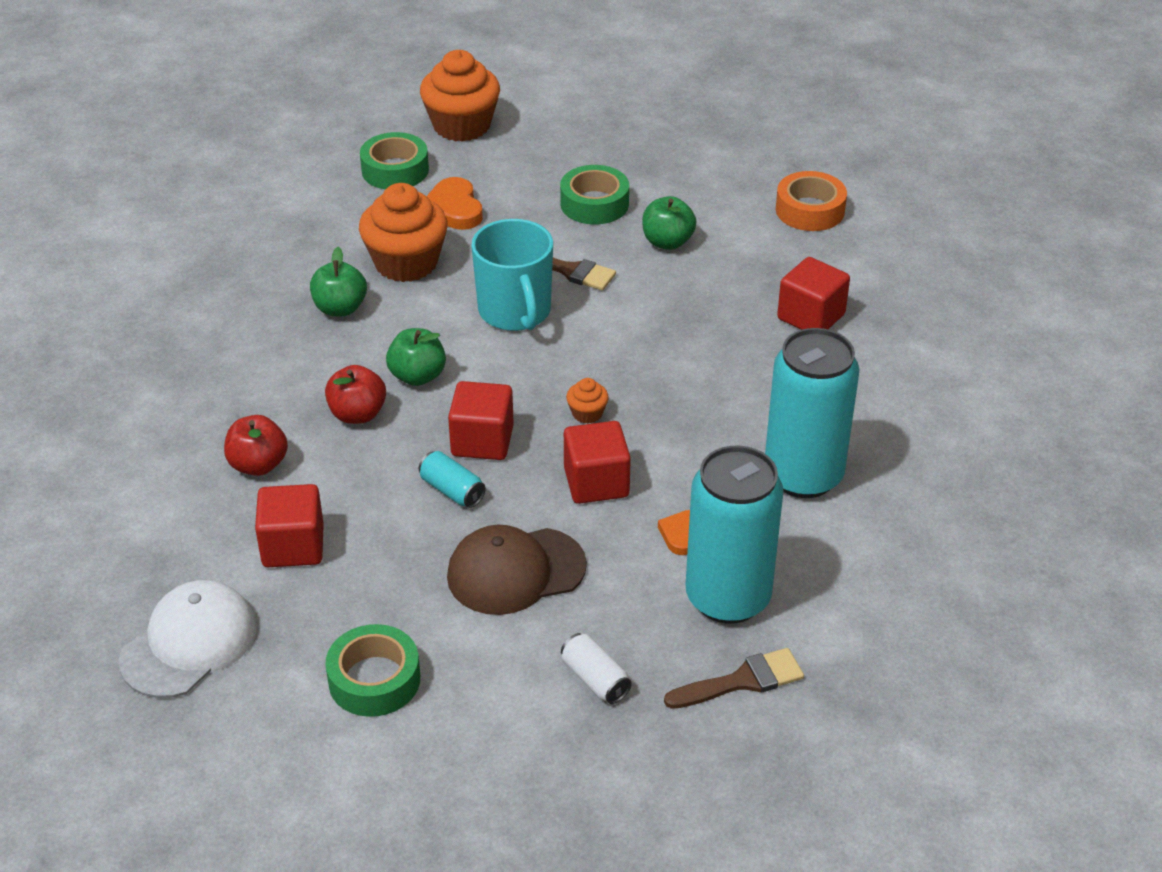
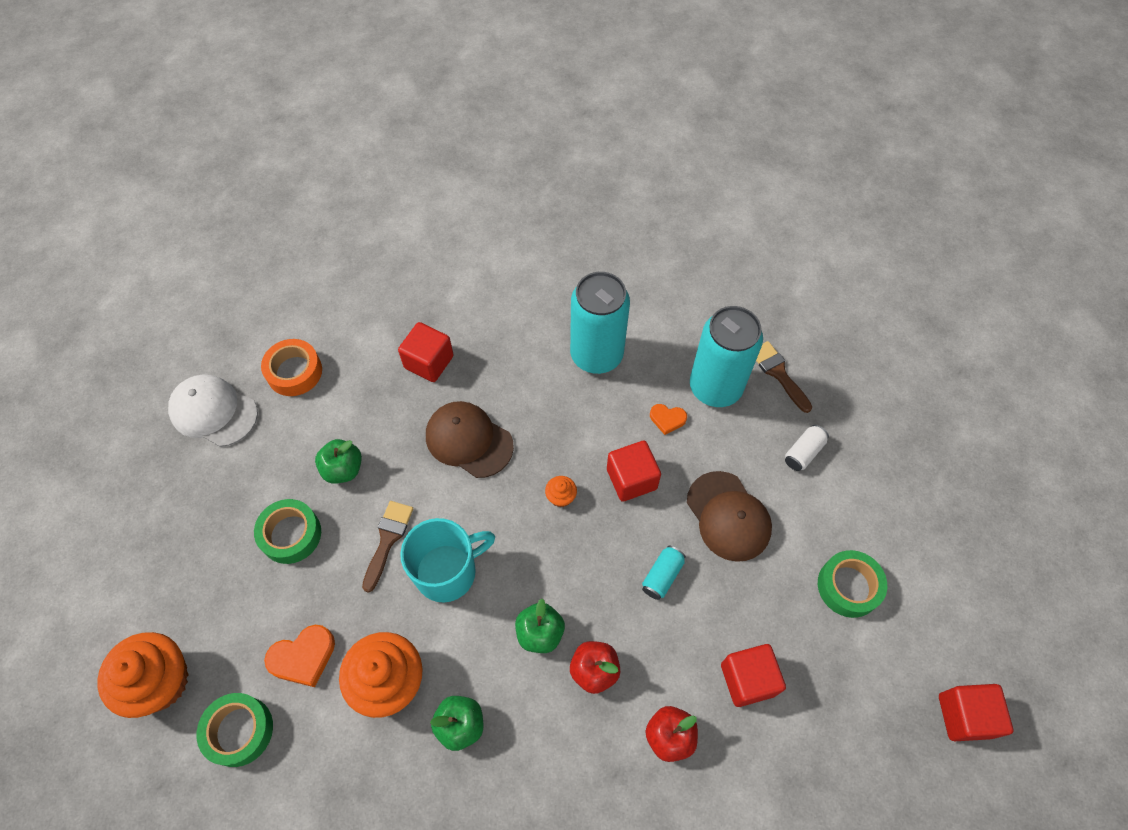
camera: 100 degrees left, 20 degrees up
white cap [119,580,257,698] -> white cap moved to [168,375,258,447]
red cube [448,381,514,460] -> red cube moved to [939,684,1013,741]
none -> brown cap [426,401,514,478]

